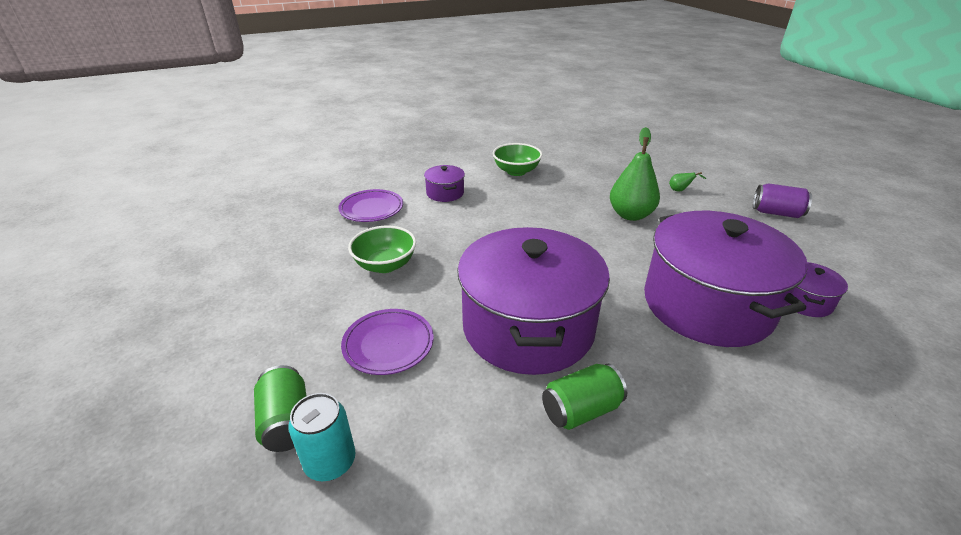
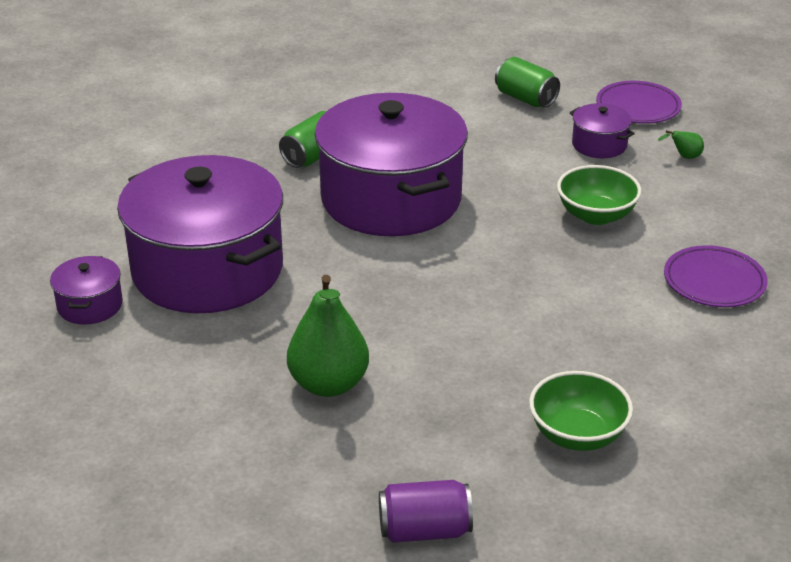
camera: 155 degrees right, 0 degrees up
turquoise can [288,393,355,481] -> none
purple plate [341,309,434,375] -> purple plate moved to [596,81,682,124]
purple pot [424,165,465,202] -> purple pot moved to [570,103,635,158]
green pear [669,172,706,192] -> green pear moved to [658,130,704,159]
purple can [753,183,812,218] -> purple can moved to [379,480,473,543]

